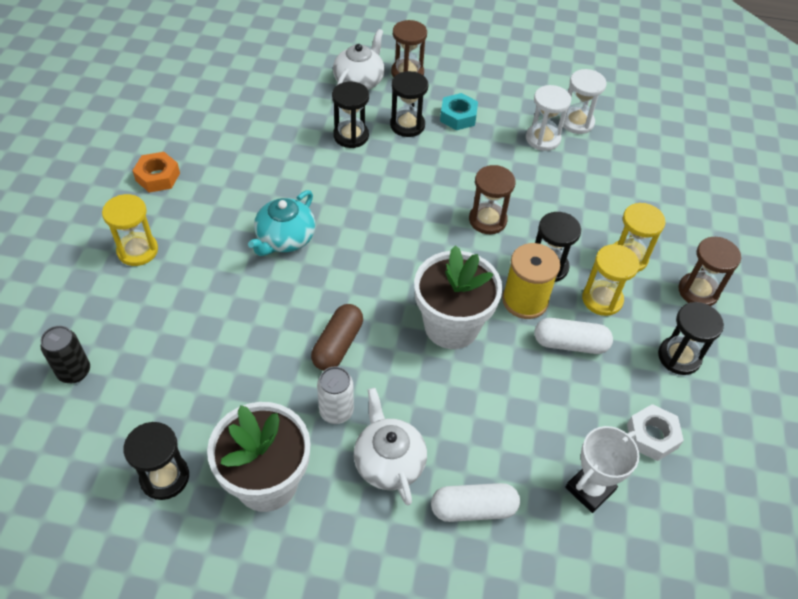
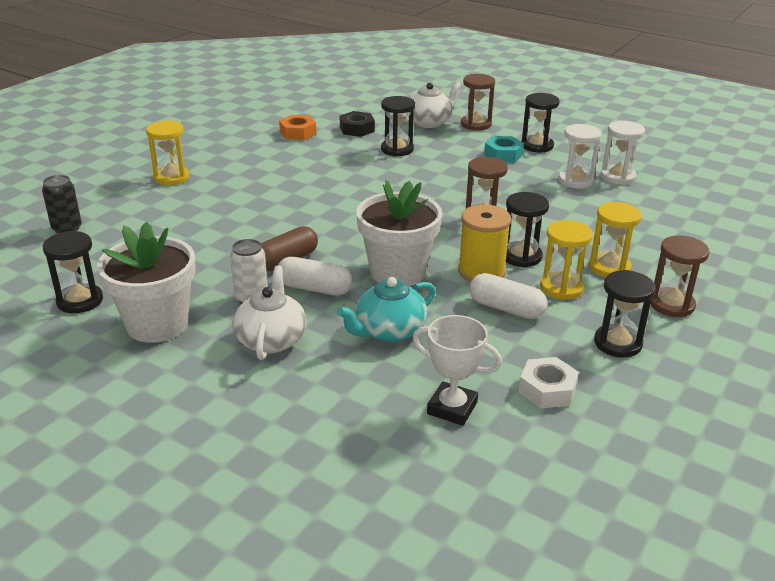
camera: 25 degrees right, 20 degrees down
orange nut [132,152,180,193] -> orange nut moved to [279,115,316,140]
turquoise teapot [248,190,315,256] -> turquoise teapot moved to [337,277,436,342]
black hourglass [390,71,429,137] -> black hourglass moved to [521,93,560,152]
white capsule [431,483,520,522] -> white capsule moved to [278,257,352,296]
white trophy [565,426,640,513] -> white trophy turned 45 degrees clockwise [412,315,502,426]
none -> black nut [340,111,375,137]

